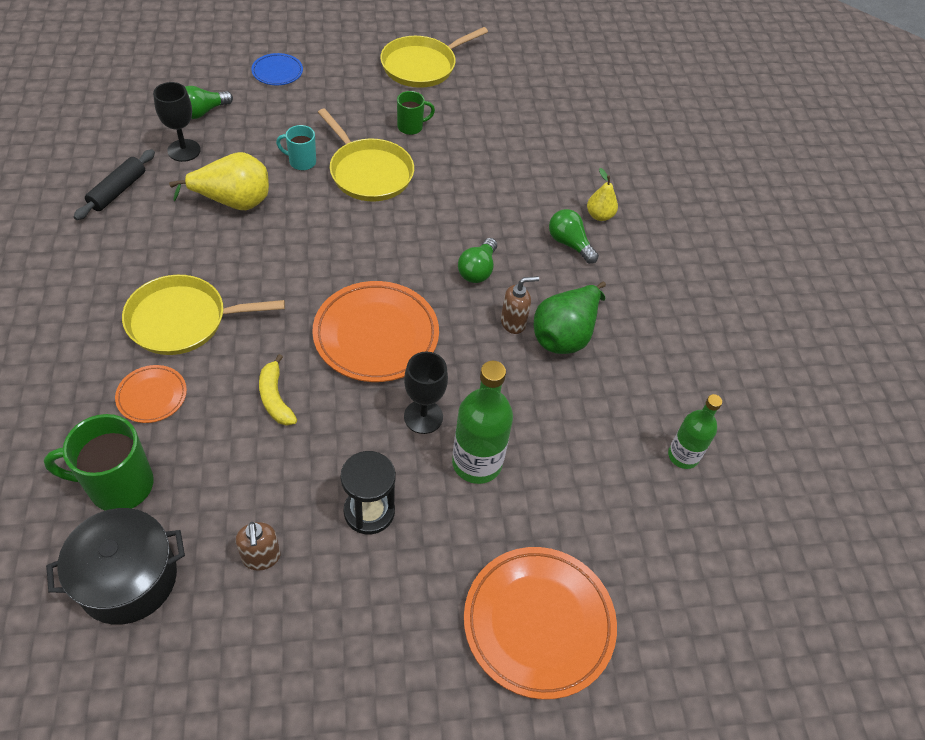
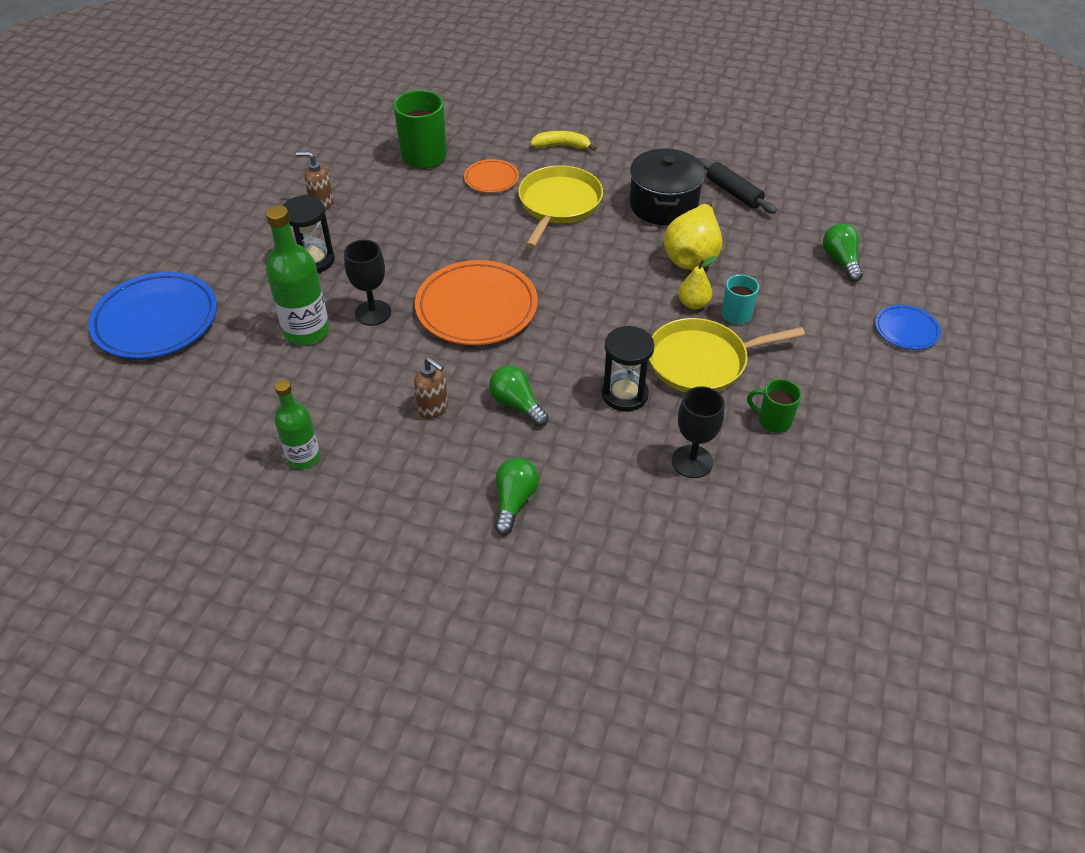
camera: 120 degrees right, 5 degrees down
black pot [46,508,185,625] -> black pot moved to [629,149,705,226]
black goblet [153,82,201,162] -> black goblet moved to [672,386,724,478]
yellow banana [259,354,297,425] -> yellow banana moved to [530,131,596,151]
yellow pan [380,27,488,88] -> none
green mug [397,91,435,135] -> green mug turned 105 degrees clockwise [747,379,802,433]
orange plate [464,547,617,700] -> blue plate [88,272,217,359]
brown soap dispenser [501,276,539,334] -> brown soap dispenser turned 60 degrees counterclockwise [414,357,448,419]
green pear [534,282,606,354] -> none
green light bulb [549,209,599,264] -> green light bulb turned 60 degrees counterclockwise [494,458,539,535]
yellow pear [587,168,618,221] -> yellow pear moved to [678,256,717,310]
green bottle [668,394,722,469] -> green bottle moved to [275,380,320,469]
none -> black hourglass [601,326,654,412]

